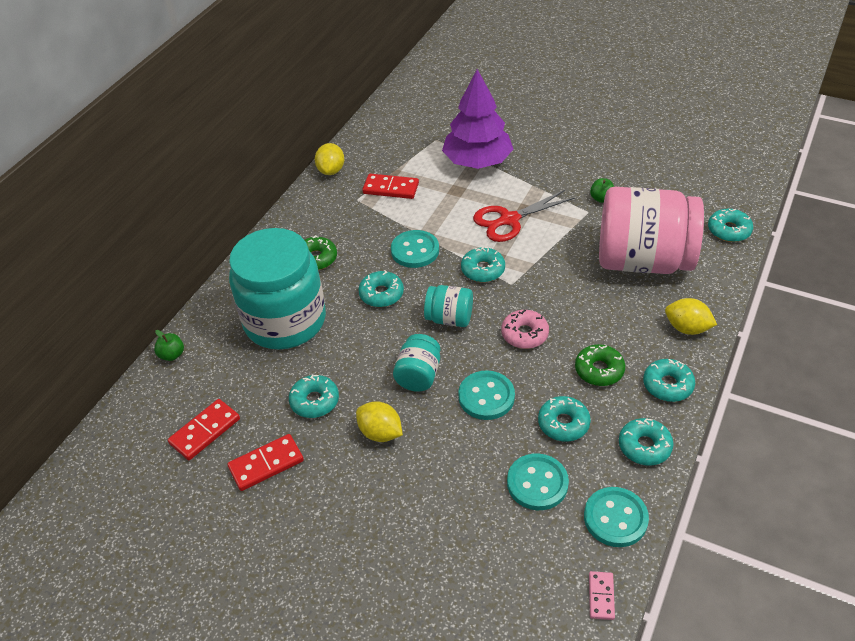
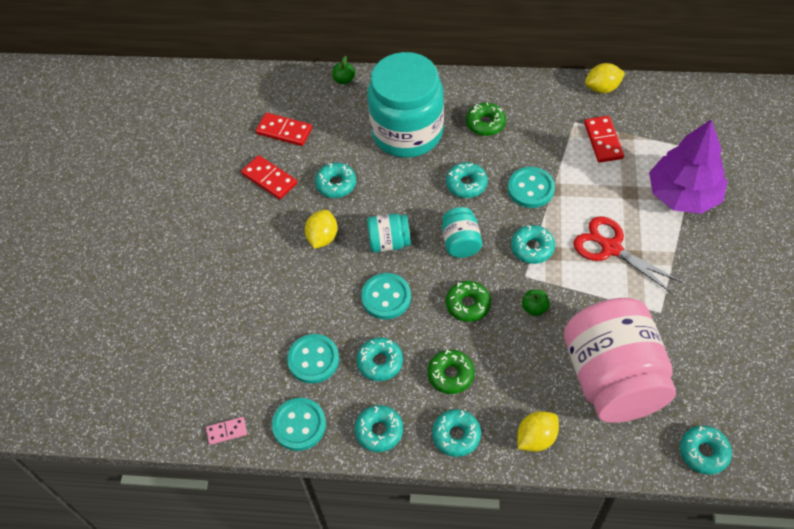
camera: 70 degrees right, 10 degrees up
pink donut [501,310,549,349] -> green donut [446,281,491,322]
green apple [590,178,614,203] -> green apple moved to [522,290,550,316]
yellow lemon [665,298,717,335] -> yellow lemon turned 45 degrees clockwise [517,411,559,452]

